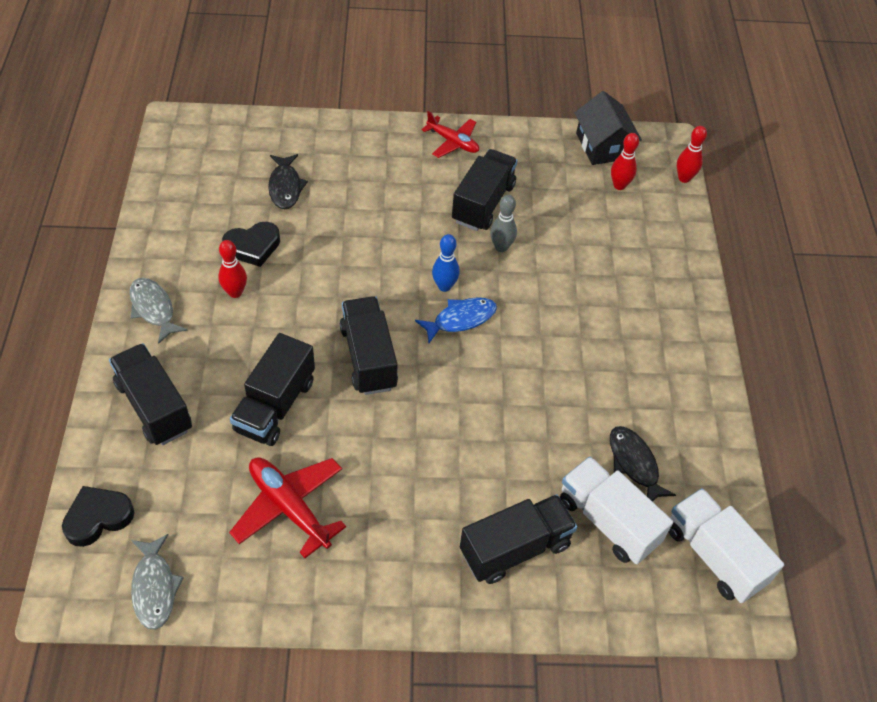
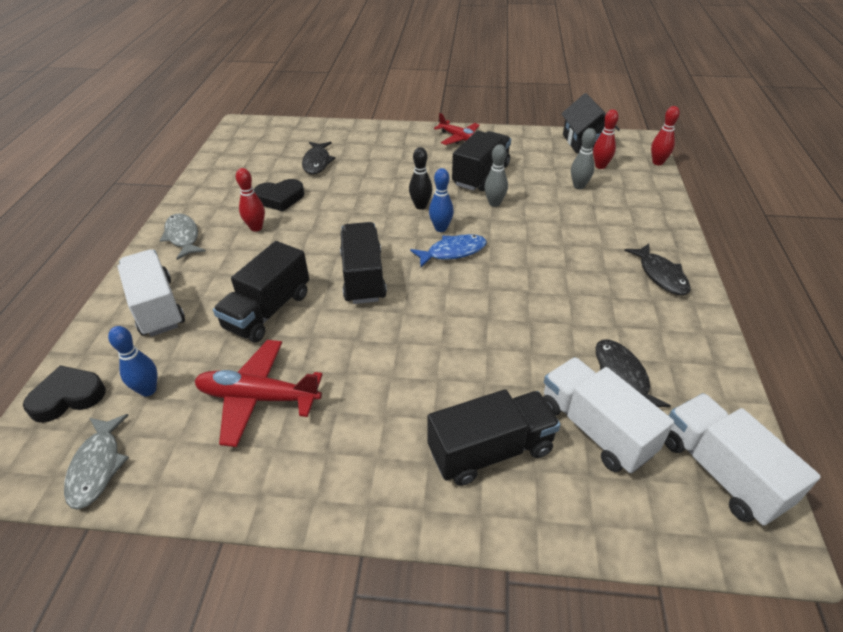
camera: 10 degrees right, 10 degrees down
black truck [109,343,192,445] -> white truck [117,249,185,337]
red plane [229,457,346,558] -> red plane turned 45 degrees counterclockwise [195,340,323,447]
none -> blue bowling pin [108,326,157,397]
none -> black bowling pin [409,147,432,210]
none -> grey bowling pin [571,128,596,189]
none -> black fish [624,243,691,295]

